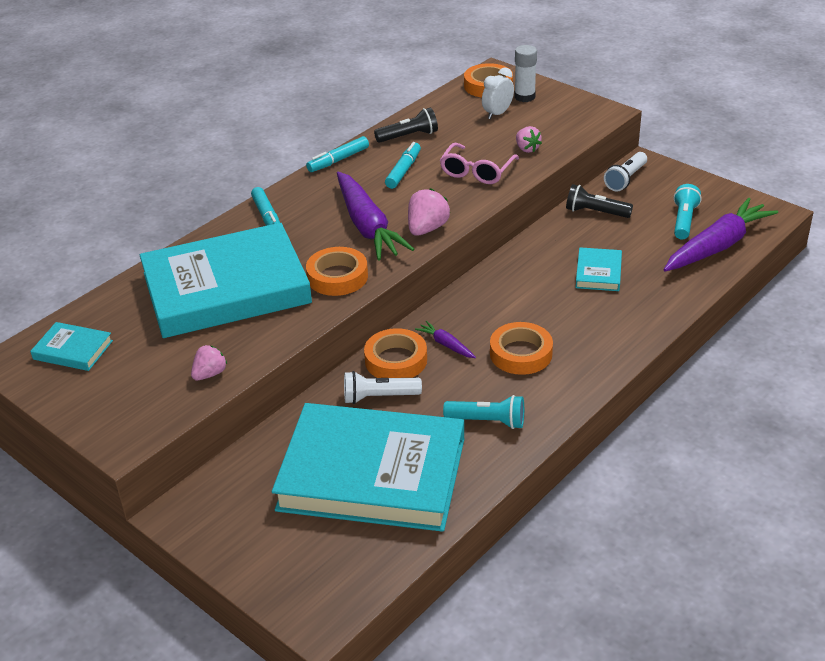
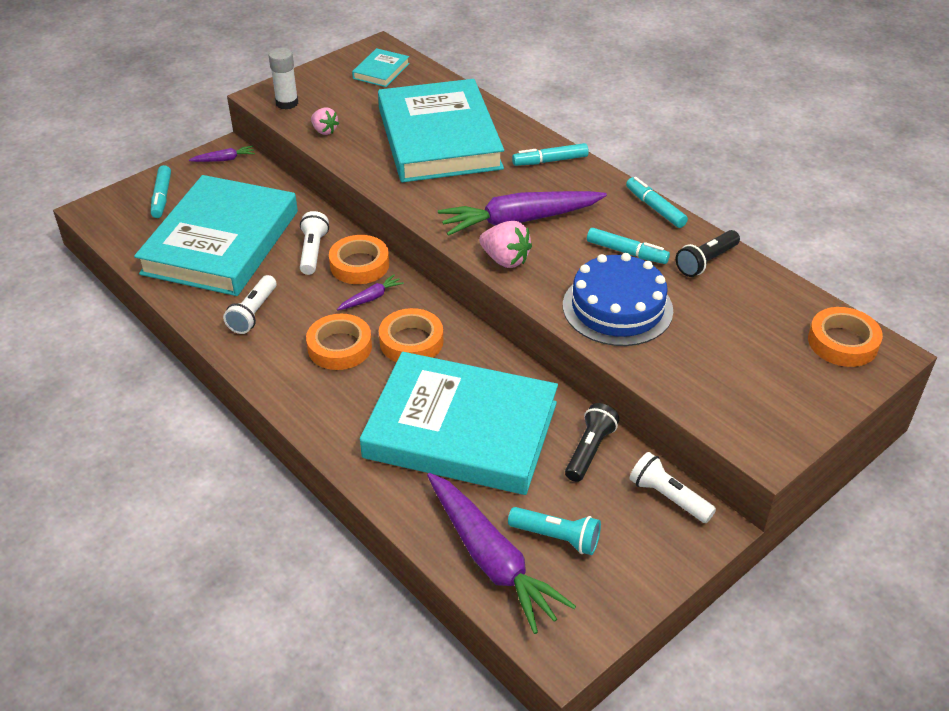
camera: 95 degrees right, 5 degrees up
orange tape [306,247,368,296] -> orange tape moved to [379,308,443,362]
black flashlight [374,107,438,143] -> black flashlight turned 60 degrees clockwise [676,230,740,277]
pink glasses [440,143,519,184] -> blue cake [563,253,673,346]
turquoise flashlight [443,395,524,429] -> white flashlight [223,275,276,334]
white clock [482,68,514,119] -> none
white glue stick [515,45,537,102] -> white glue stick moved to [269,48,298,109]
pink strawberry [516,126,542,153] -> none
turquoise book [575,247,622,291] -> turquoise book [360,352,558,495], size x2.46
none -> turquoise marker [151,165,171,218]
none -> purple carrot [189,146,255,162]

